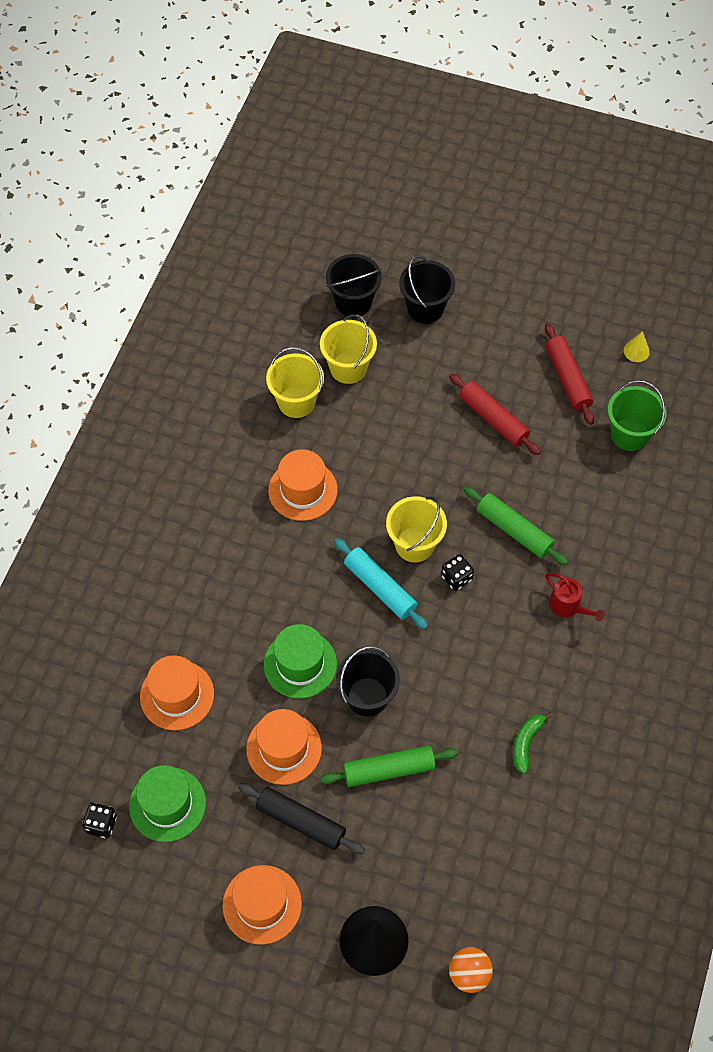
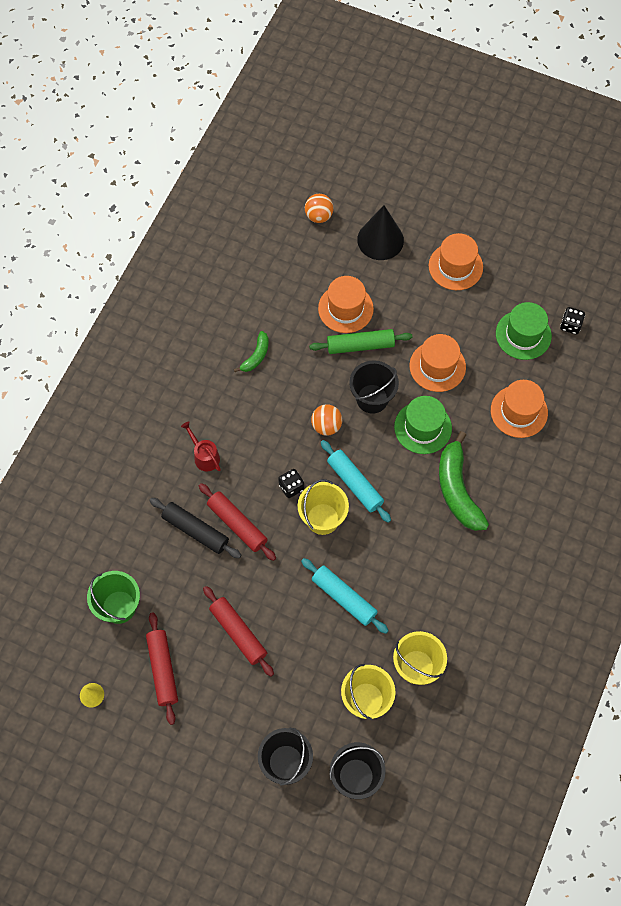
camera: 175 degrees left, 5 degrees up
black rolling pin [238,783,365,854] -> black rolling pin moved to [149,498,241,558]
orange hat [268,449,338,521] -> orange hat moved to [318,276,374,333]
green rolling pin [464,486,568,566] -> red rolling pin [199,483,276,561]
none -> turquoise rolling pin [301,558,389,634]
none -> orange ball [311,404,342,436]
none -> green banana [439,431,489,531]

